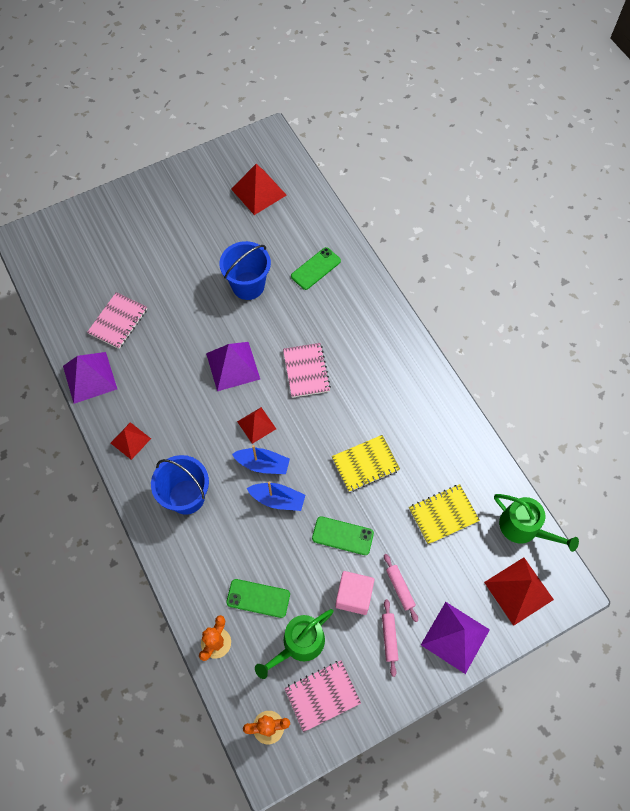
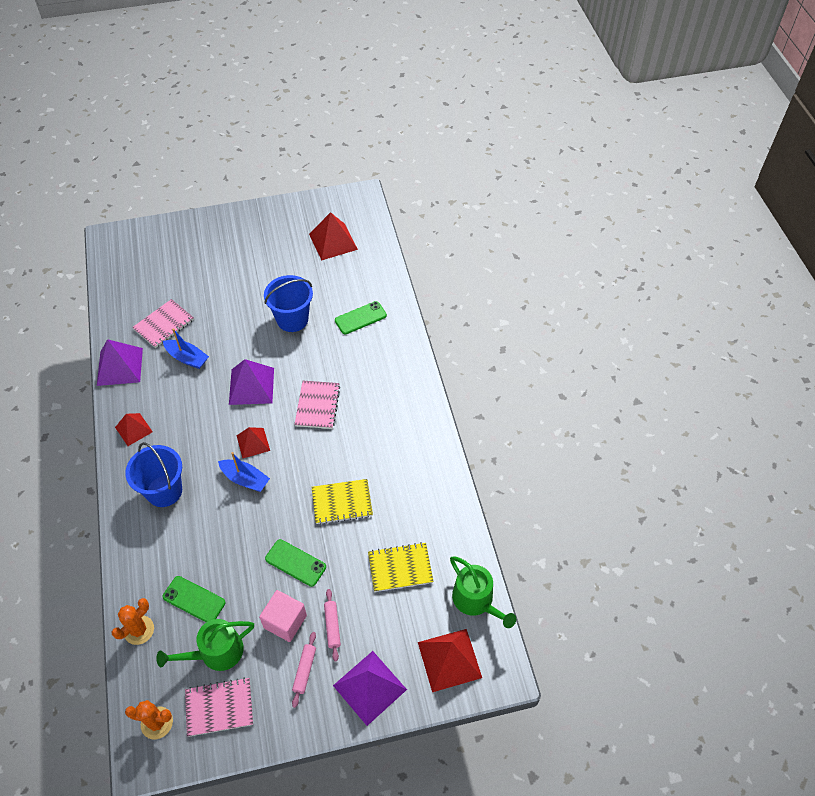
camera: 15 degrees right, 10 degrees down
blue boat [246,482,305,511] -> blue boat moved to [163,328,209,369]

